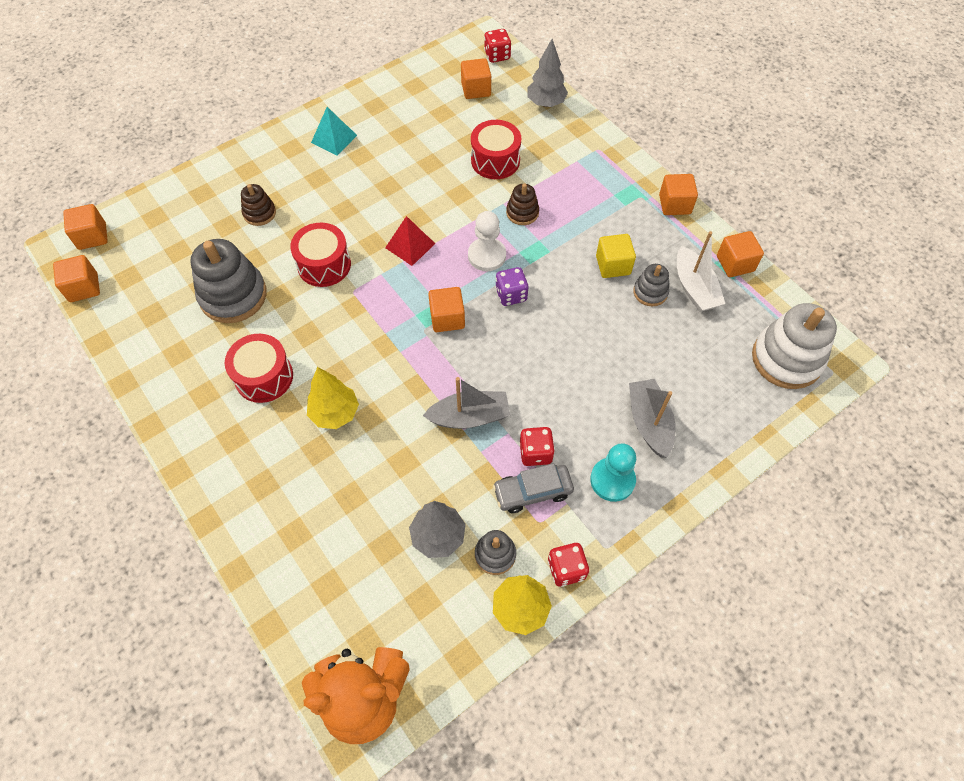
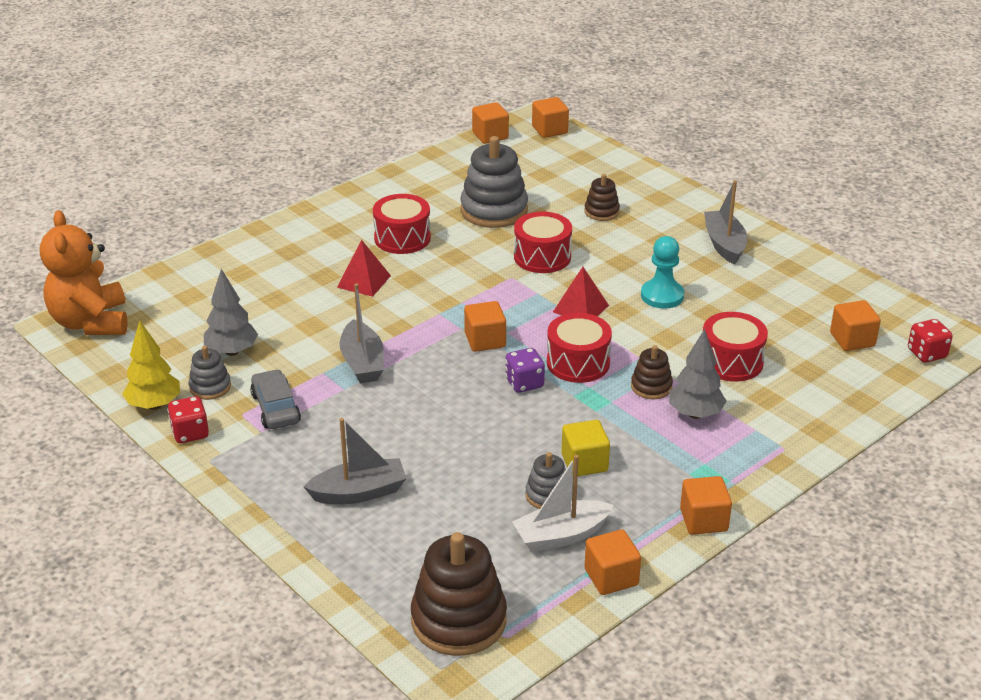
camera: 85 degrees right, 25 degrees down
yellow tree [307,367,359,429] -> red pyramid [337,240,391,297]
turquoise pyramid [311,107,357,155] -> grey boat [704,180,747,265]
white pawn [468,211,506,271] -> red drum [547,313,612,383]
red dice [519,427,555,466] -> none
grey tree [527,39,568,107] -> grey tree moved to [669,329,726,419]
turquoise pawn [590,443,636,502] -> turquoise pawn moved to [641,236,684,309]
white stacking toy [752,303,837,389] -> brown stacking toy [411,532,507,656]

